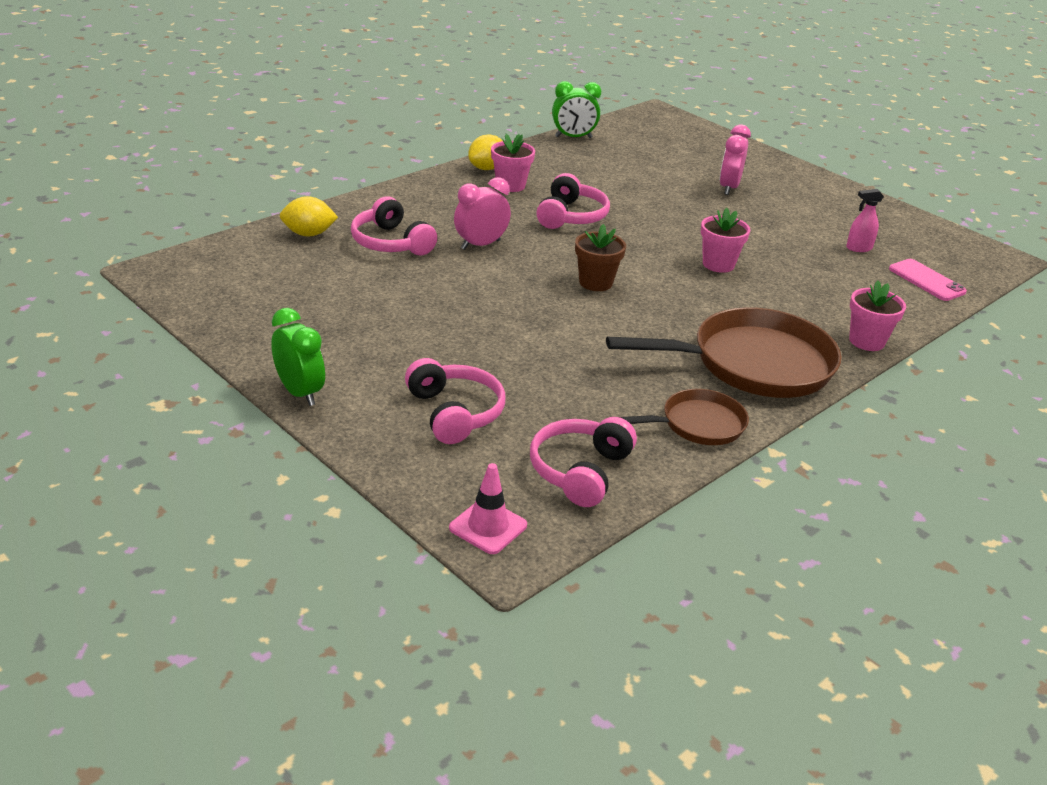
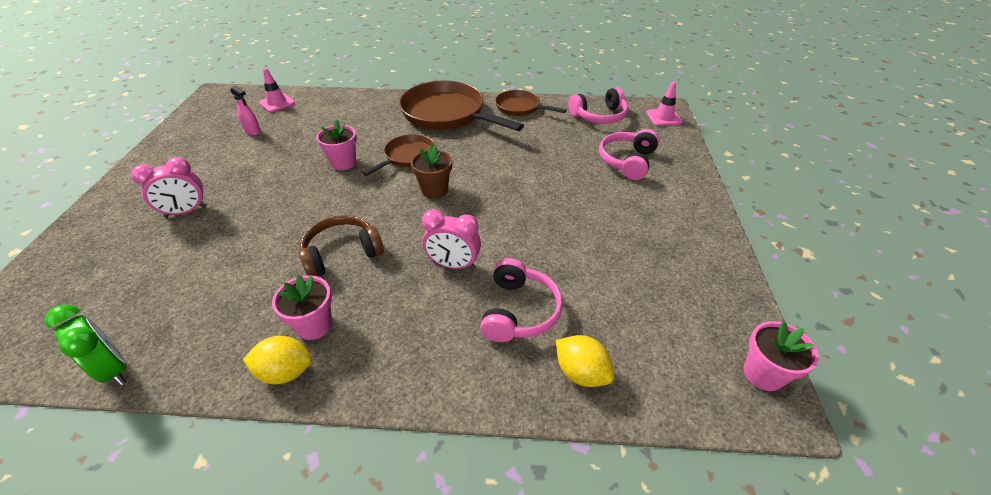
camera: 130 degrees left, 10 degrees up
green clock [271,308,325,406] -> none
pink headphones [536,173,610,229] -> brown headphones [299,215,384,276]
pink flower pot [849,281,906,351] -> pink flower pot moved to [743,321,819,391]
pink phone [889,259,967,301] -> pink traffic cone [259,68,295,112]
none -> brown pan [363,134,435,176]

